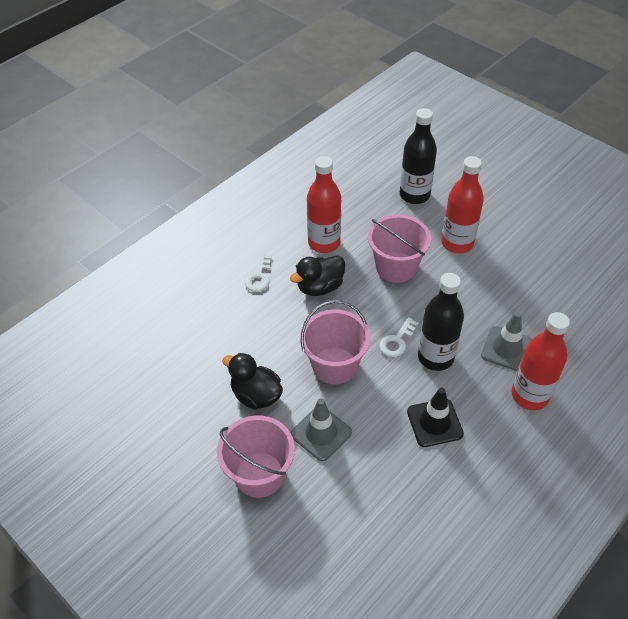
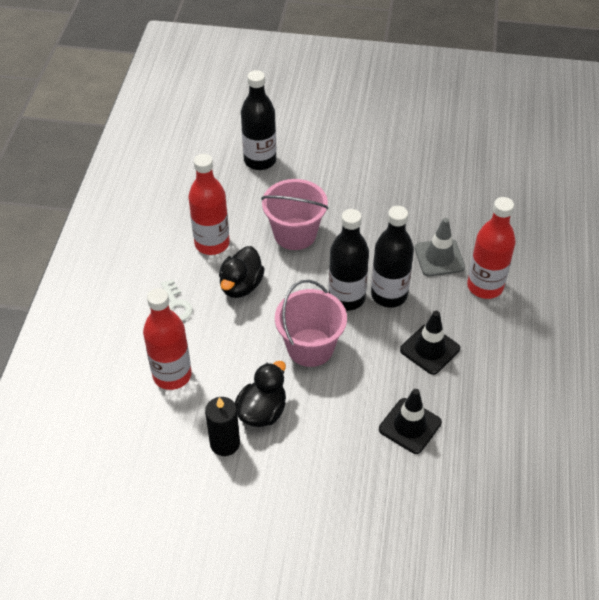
camera: 35 degrees left, 0 degrees up
pink bucket [217,415,295,498] -> none
black duck [222,353,283,410] -> black duck turned 120 degrees clockwise [235,361,286,427]
grey traffic cone [291,398,352,461] -> none
white key [379,317,419,357] -> black bottle [329,209,369,311]
red bottle [441,156,484,253] -> red bottle moved to [143,288,192,390]
none -> black candle [205,397,240,456]
none -> black traffic cone [379,389,442,454]

